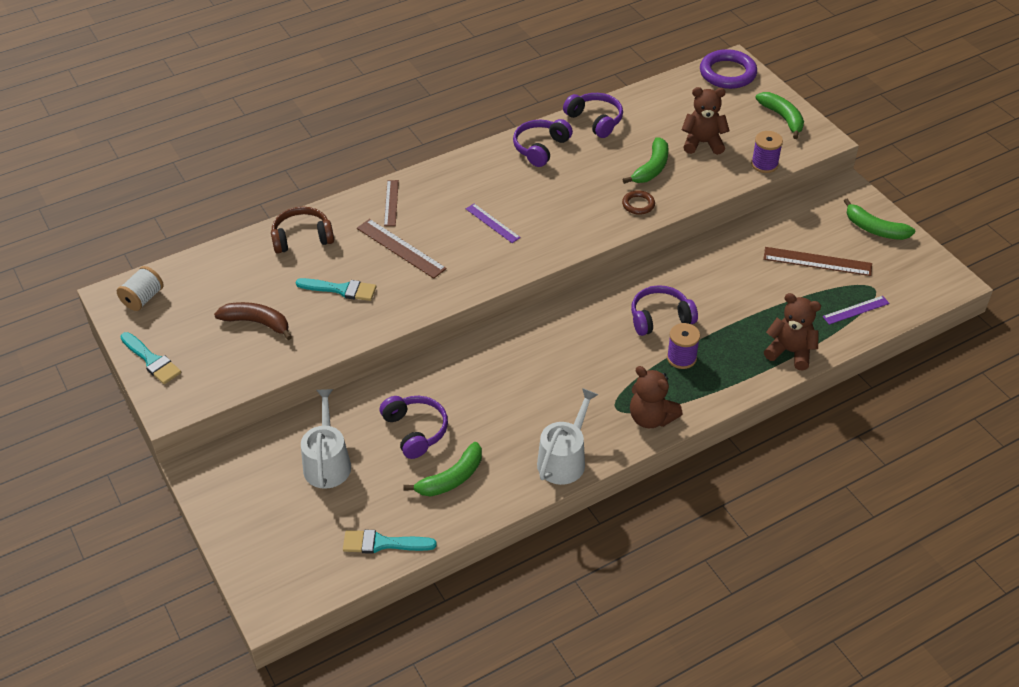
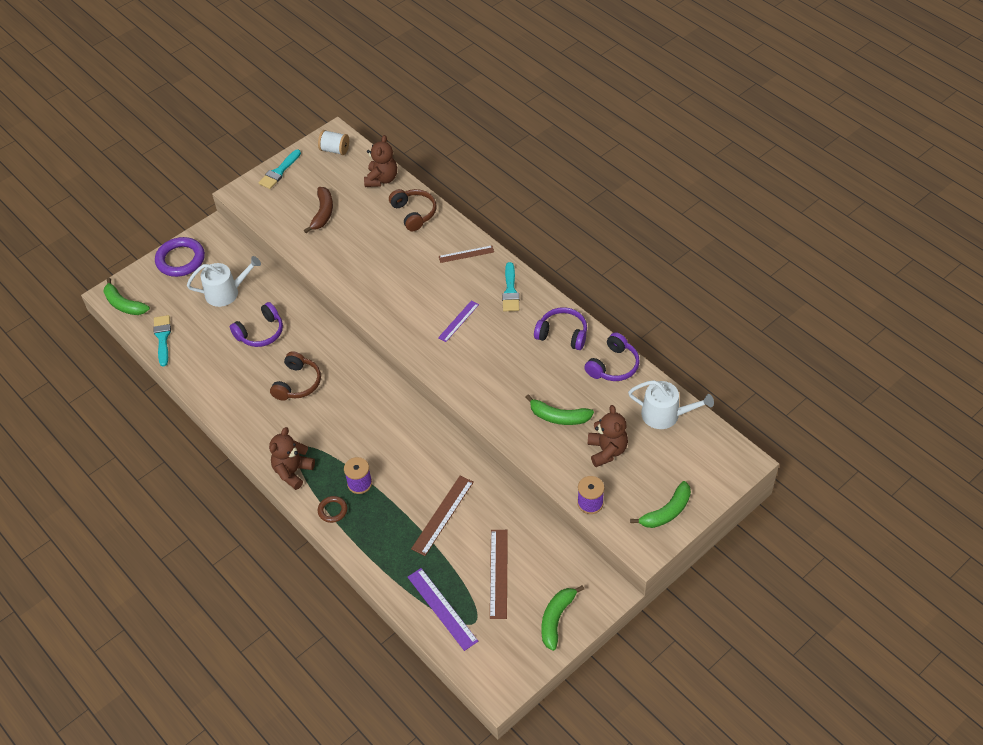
camera: 80 degrees right, 5 degrees up
turquoise brush [296,278,376,301] -> turquoise brush moved to [502,262,519,311]
brown ruler [357,219,447,279] -> brown ruler moved to [411,476,474,556]
green banana [403,442,482,496] -> green banana moved to [104,278,150,315]
white watering can [537,388,598,485] -> white watering can moved to [628,380,714,429]
brown ring [622,190,655,215] -> brown ring moved to [318,496,347,523]
purple headphones [631,285,698,336] -> none
purple ring [700,49,757,89] -> purple ring moved to [155,237,205,277]
brown teddy bear [764,293,821,371] -> brown teddy bear moved to [364,135,397,187]
purple ruler [823,296,890,325] -> purple ruler [408,568,478,651], size x1.55
none -> brown headphones [270,351,321,401]

